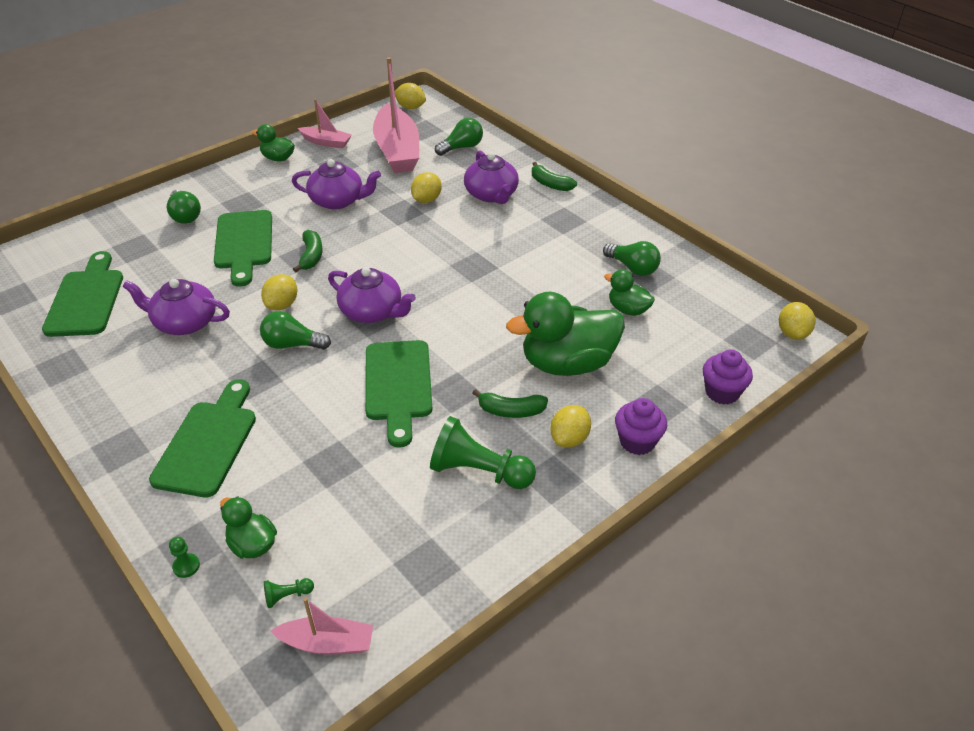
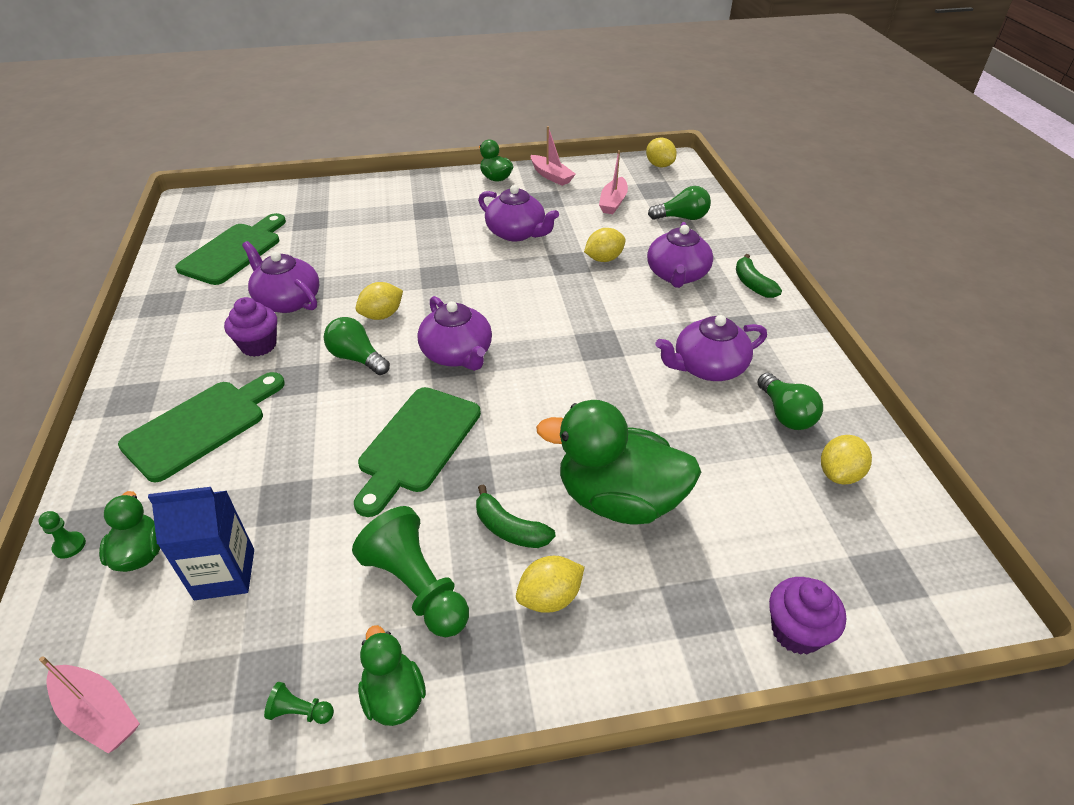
camera: 30 degrees right, 0 degrees up
green light bulb [167,190,201,224] -> none
green cutting board [214,210,272,287] -> none
green pawn [264,578,314,608] -> green pawn moved to [264,682,334,724]
green banana [293,230,323,272] -> none
pink boat [373,57,419,173] -> pink boat [599,150,628,214], size x0.51
green duck [604,269,655,316] -> green duck moved to [358,625,426,726]
purple cupcake [615,398,667,455] -> purple cupcake moved to [224,297,277,357]
yellow lemon [779,302,816,340] -> yellow lemon moved to [821,435,872,485]
none -> blue carton [148,487,254,600]
none -> purple teapot [656,315,767,381]

